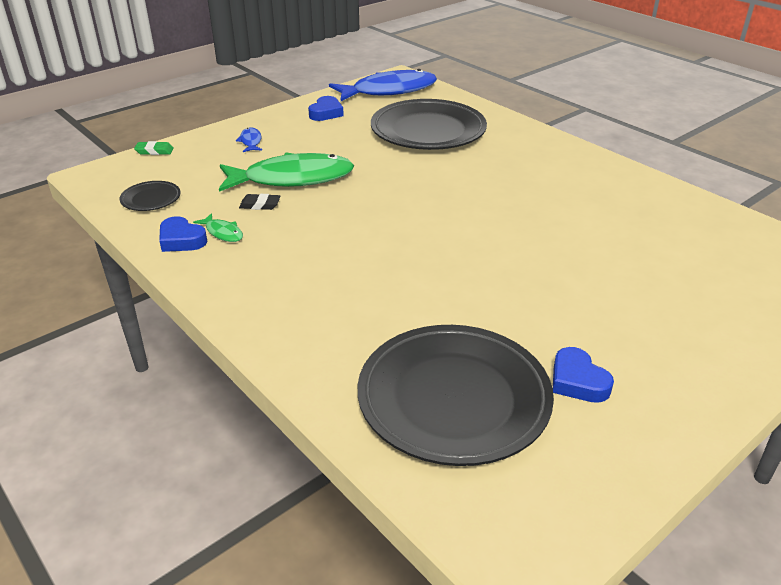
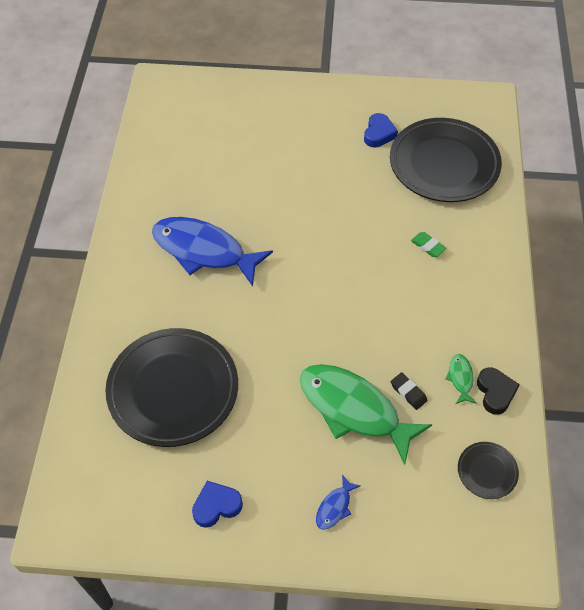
camera: 135 degrees left, 20 degrees up
green eraser [134,141,174,155] -> green eraser moved to [411,232,447,257]
blue heart [159,216,208,252] -> black heart [477,367,520,415]
blue fish [329,69,437,101] -> blue fish moved to [152,217,273,286]

